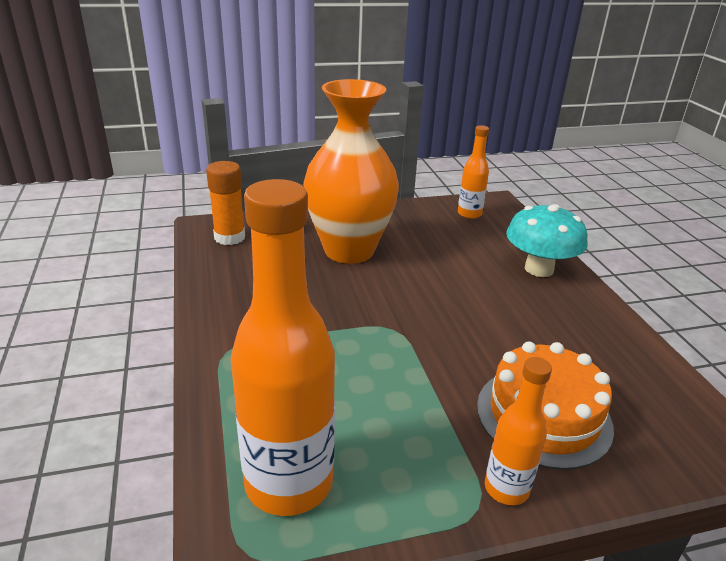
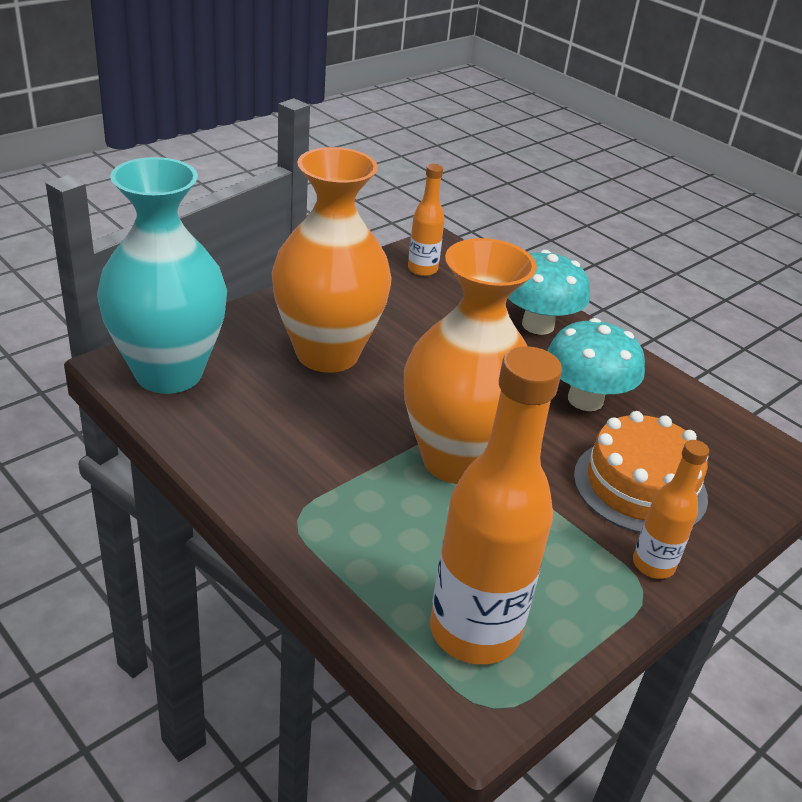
camera: 30 degrees left, 5 degrees up
orange glue stick [206,161,245,245] -> turquoise vase [97,157,227,394]
none -> orange vase [404,238,537,484]
none -> turquoise mushroom [547,318,645,411]

